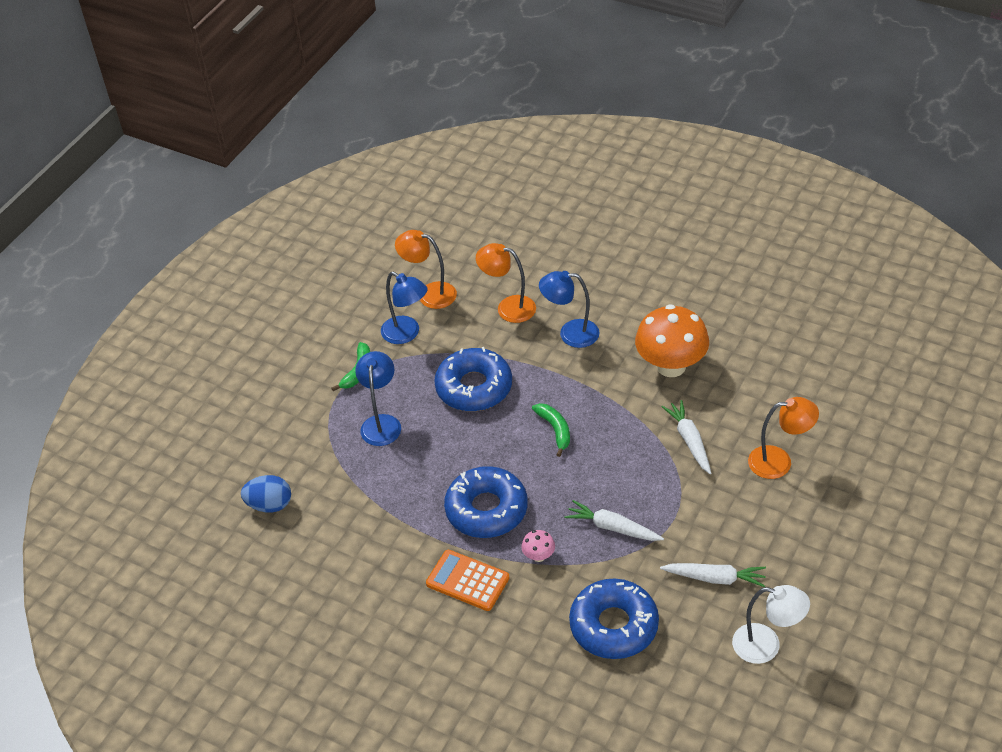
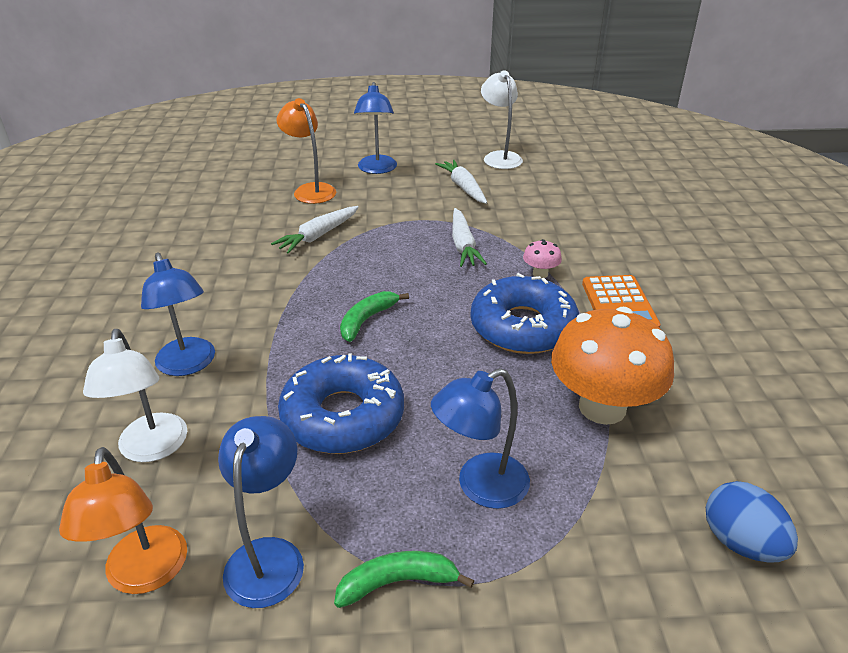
camera: 125 degrees left, 10 degrees down
orange lamp [476,243,536,323] -> white lamp [83,329,187,462]
blue donut [569,578,659,659] -> none
orange mushroom [635,304,709,377] -> orange mushroom moved to [551,307,674,425]
none -> blue lamp [354,82,397,174]

